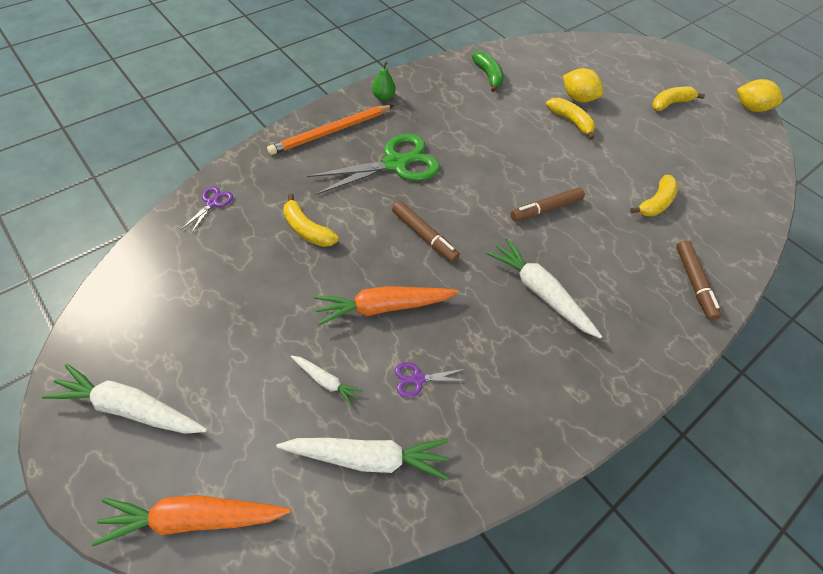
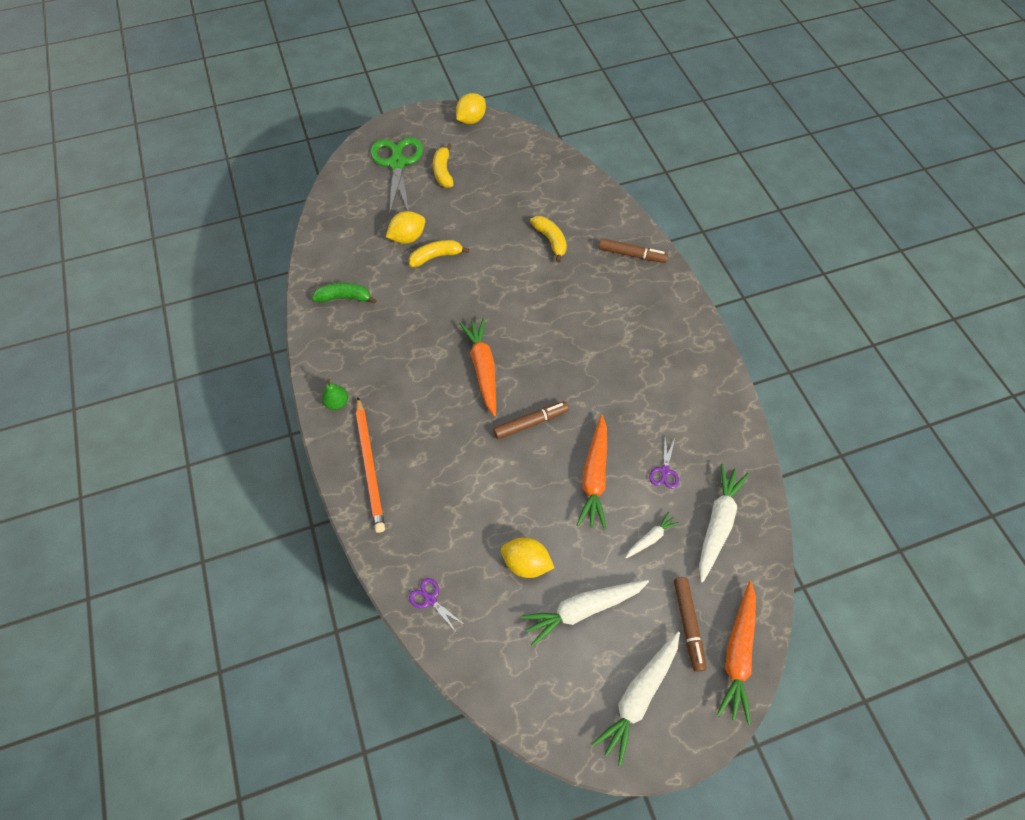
camera: 65 degrees left, 5 degrees up
yellow banana [283,194,339,247] -> none
green scissors [307,134,440,195] -> green scissors moved to [370,137,423,216]
white carrot [487,238,602,339] -> white carrot moved to [520,580,649,646]
brown marker [511,187,585,222] -> brown marker moved to [674,577,706,672]
none -> orange carrot [459,318,496,416]
none -> yellow lemon [501,537,555,578]

